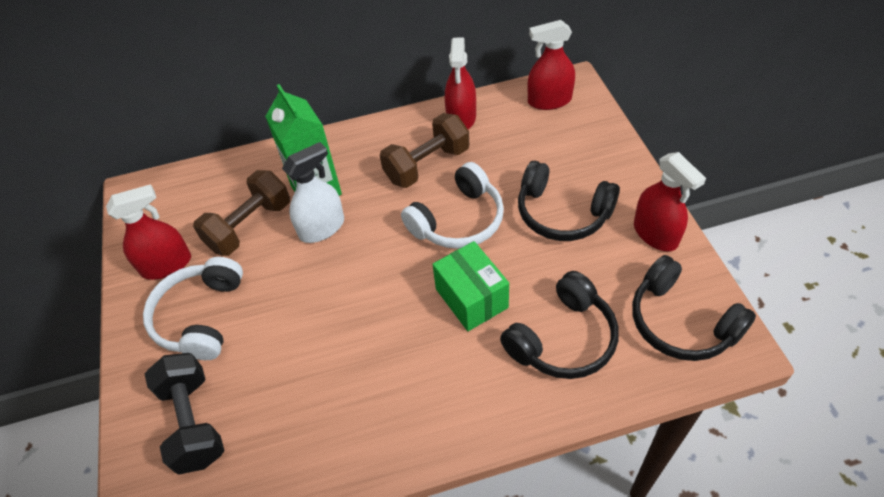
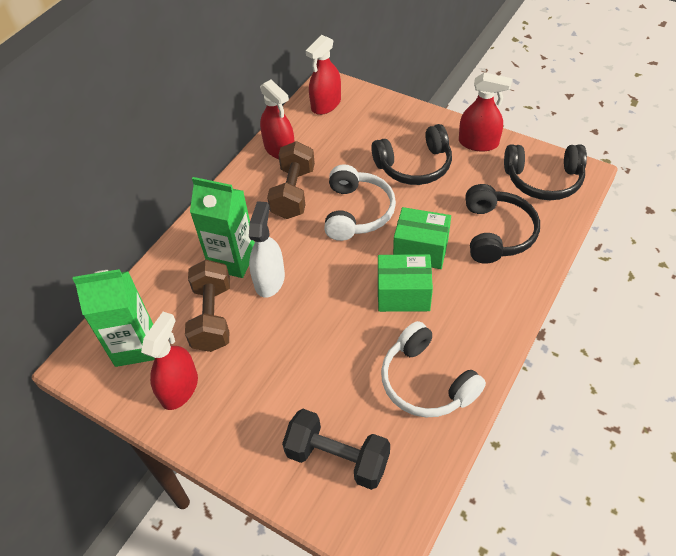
camera: 45 degrees left, 0 degrees up
white headphones [143,257,243,360] -> white headphones moved to [381,321,486,417]
none -> green carton [73,269,154,367]
none -> green box [378,254,433,312]

